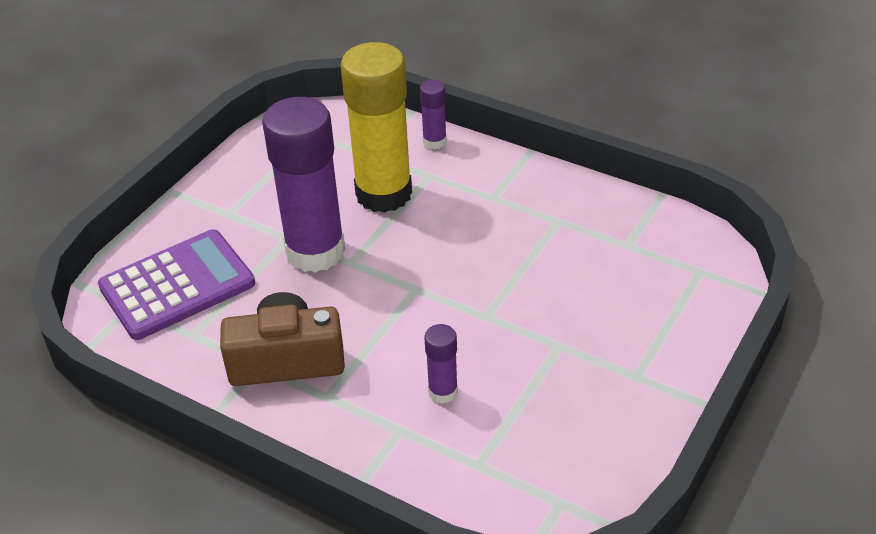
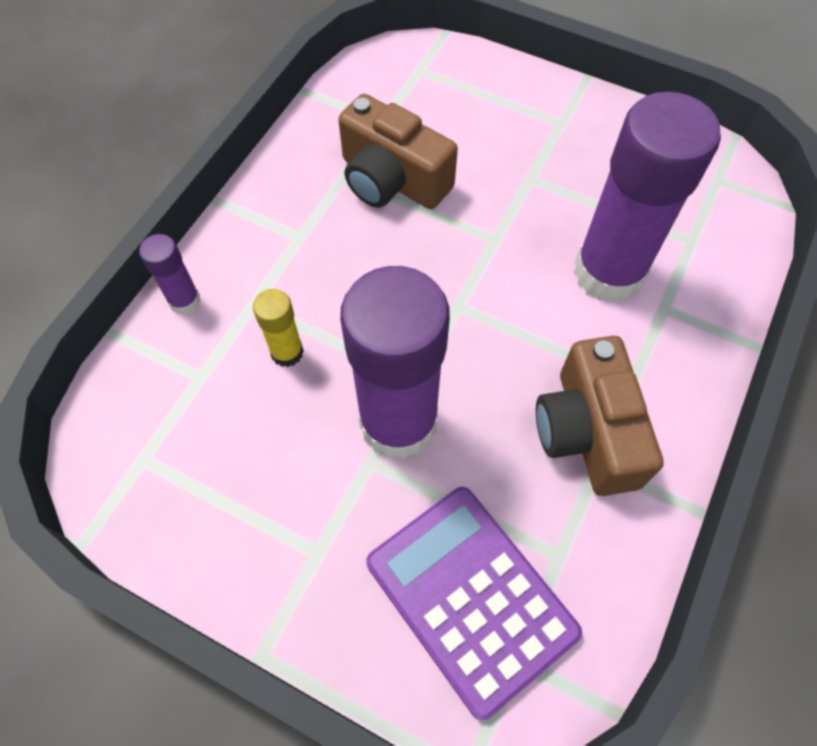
camera: 95 degrees left, 20 degrees up
yellow glue stick [340,42,412,213] -> yellow glue stick [253,289,304,367], size x0.44
purple glue stick [424,324,458,404] -> purple glue stick [574,92,721,303], size x2.26
none -> brown camera [338,94,458,209]

